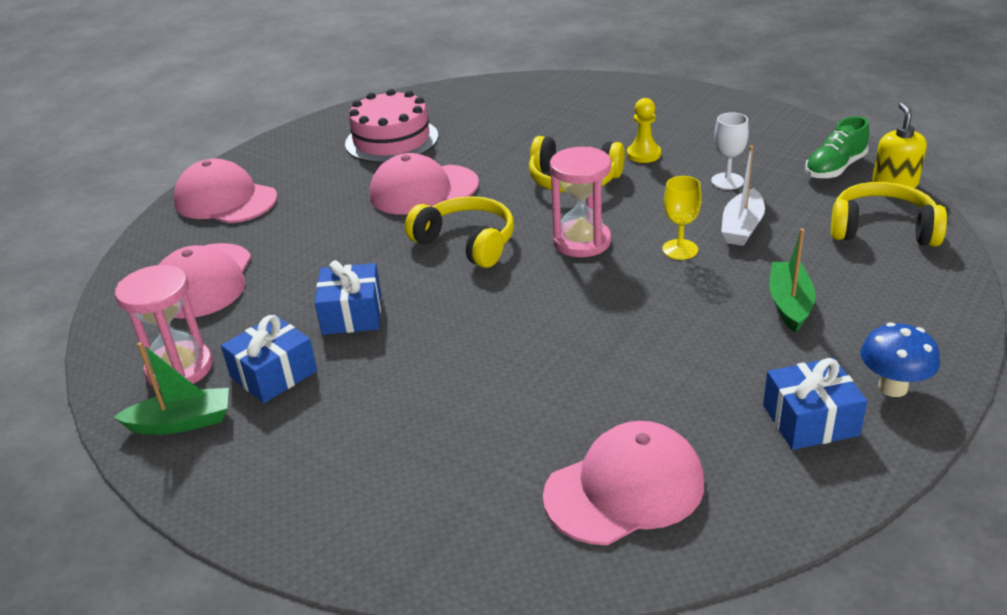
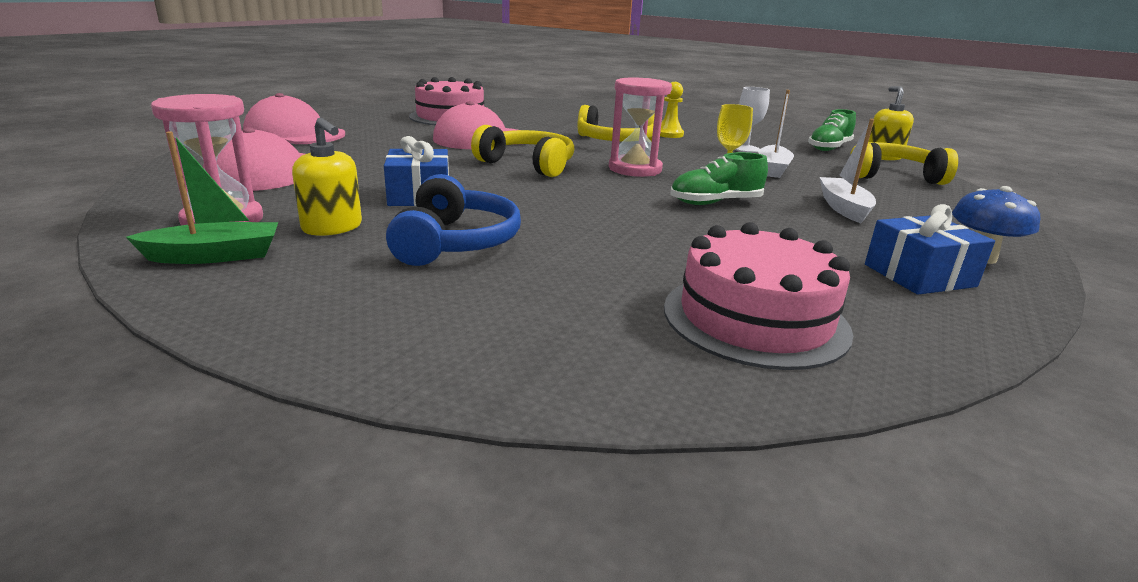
camera: 10 degrees left, 10 degrees down
blue gift [221,315,317,403] -> yellow soap dispenser [292,117,362,236]
pink cap [543,421,704,545] -> pink cake [664,222,853,370]
green boat [769,228,815,332] -> white boat [820,119,876,223]
none -> blue headphones [386,174,521,266]
none -> green shoe [670,152,768,205]

